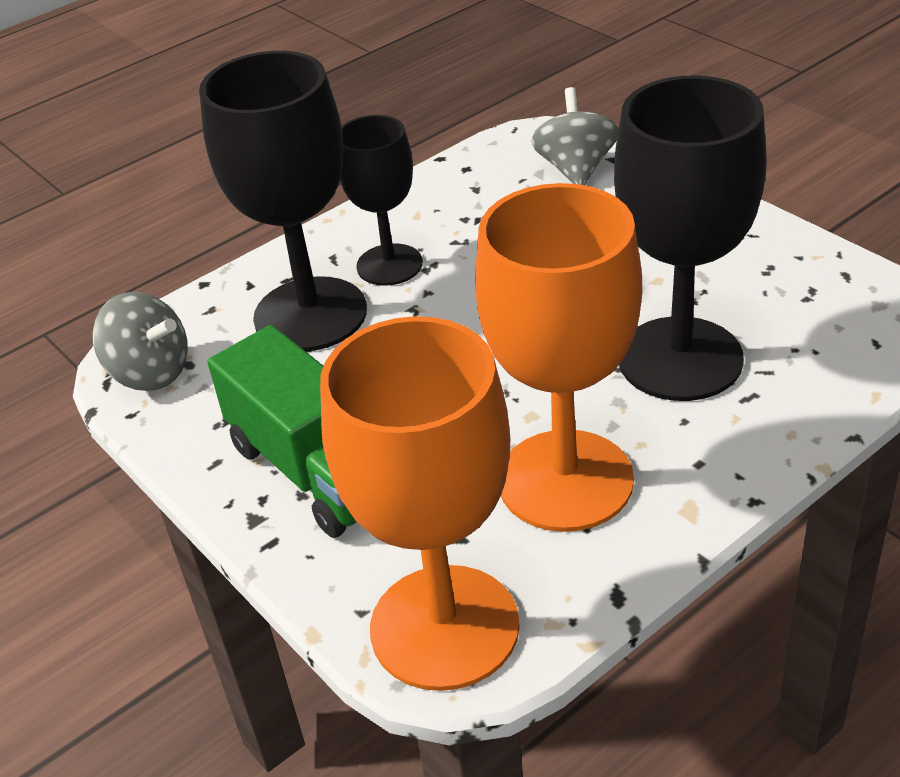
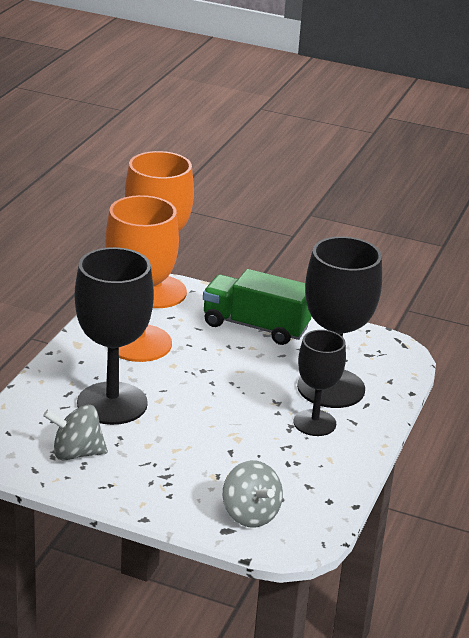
camera: 145 degrees right, 10 degrees down
grey spinning top [93,292,188,391] -> grey spinning top moved to [43,405,108,460]

